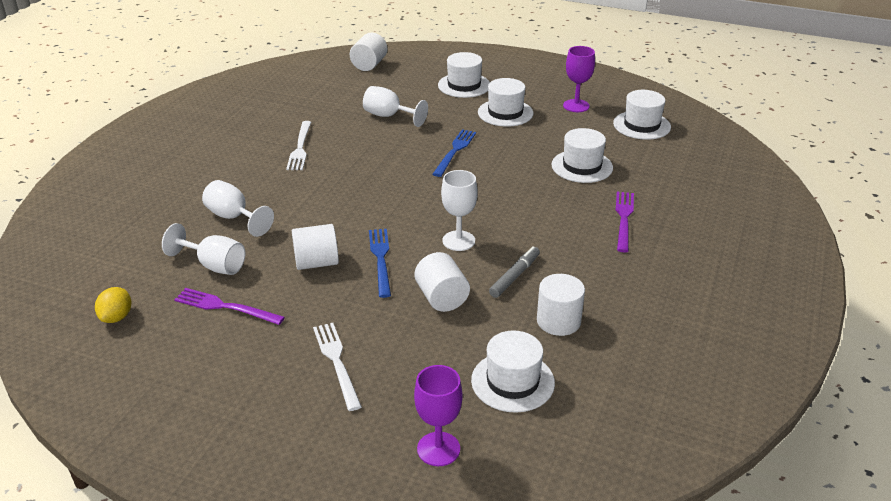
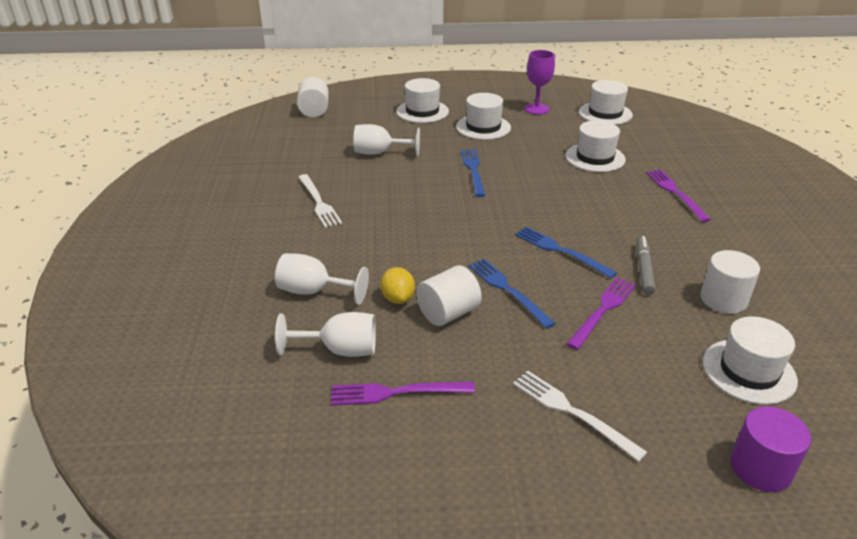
camera: 25 degrees left, 0 degrees up
yellow lemon [95,287,131,323] -> yellow lemon moved to [380,267,415,304]
white cylinder [414,252,470,312] -> purple fork [566,277,636,350]
purple goblet [414,365,463,466] -> purple cylinder [730,406,811,492]
white goblet [441,170,478,251] -> blue fork [515,227,617,278]

